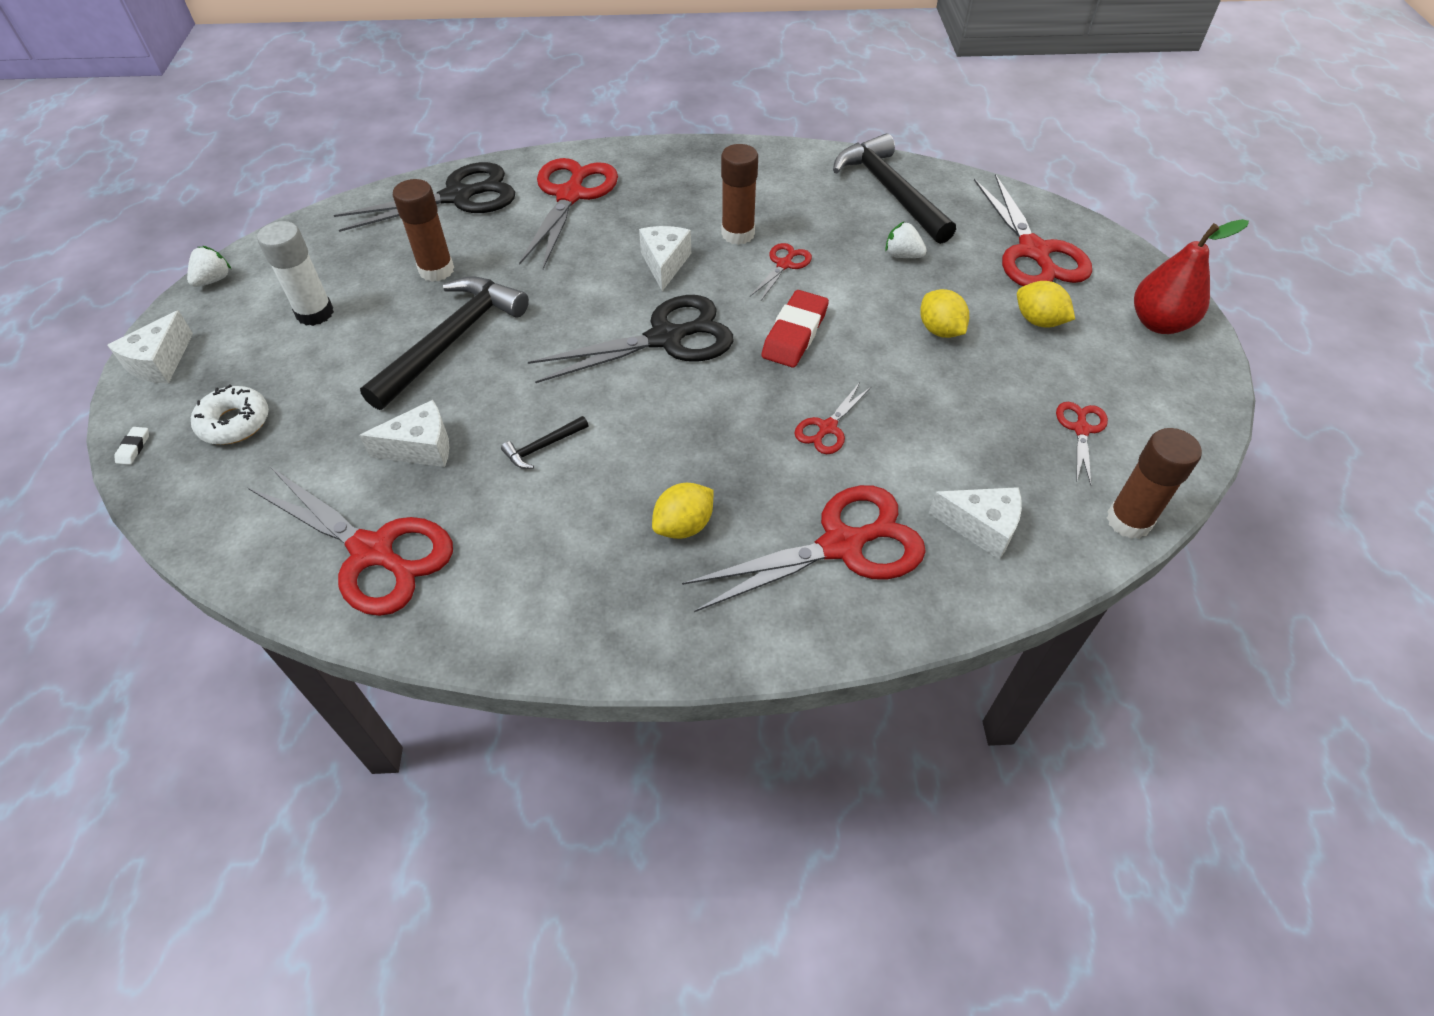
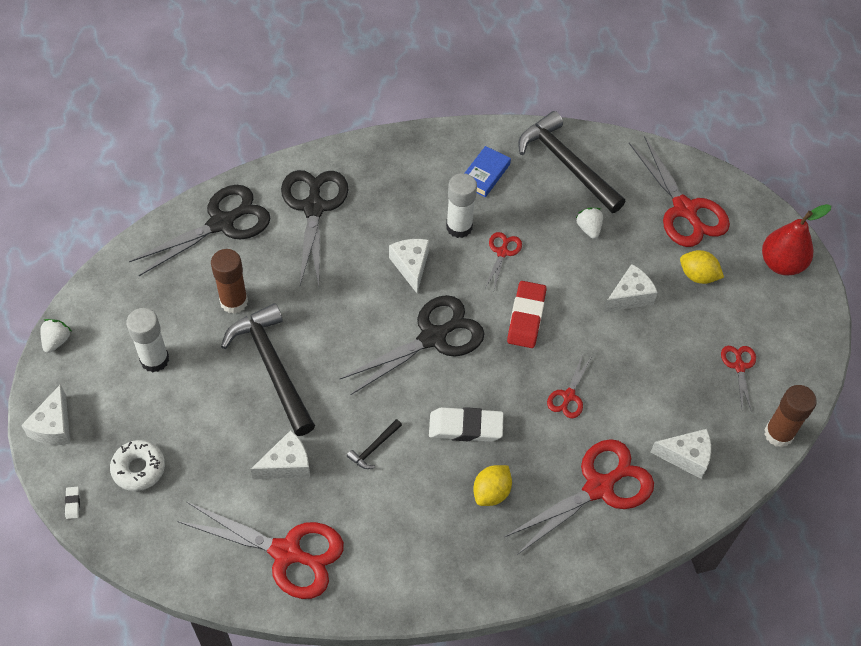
camera: 15 degrees left, 5 degrees up
black hammer [360,276,529,410] -> black hammer turned 45 degrees counterclockwise [221,303,315,436]
red scissors [519,158,618,269] -> black scissors [281,170,348,286]
brown glue stick [721,144,758,245] -> white glue stick [446,173,477,238]
white strawberry [885,221,927,258] -> white strawberry turned 60 degrees clockwise [576,207,603,239]
yellow lemon [920,289,969,338] -> white cheese [604,264,658,312]
none -> white eraser [429,407,504,442]
none -> blue book [465,146,511,197]

